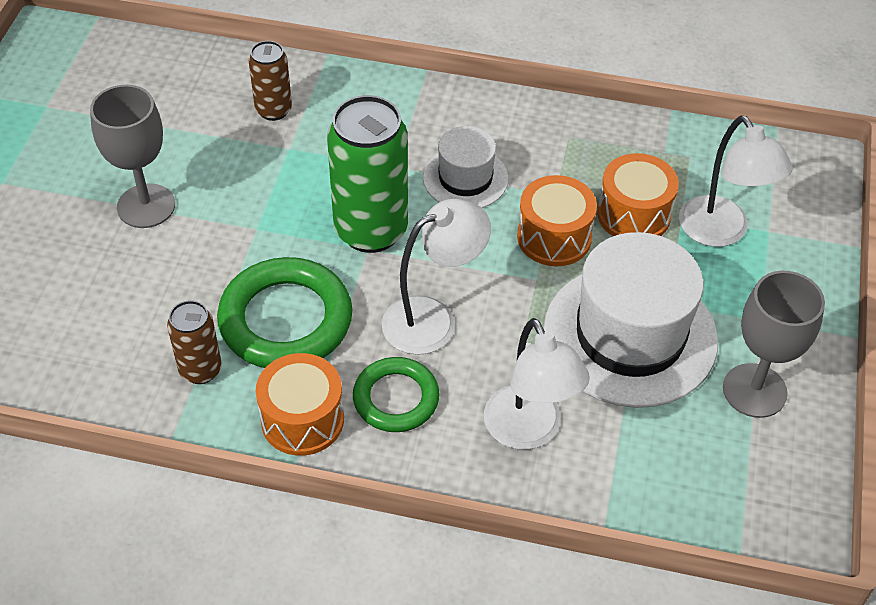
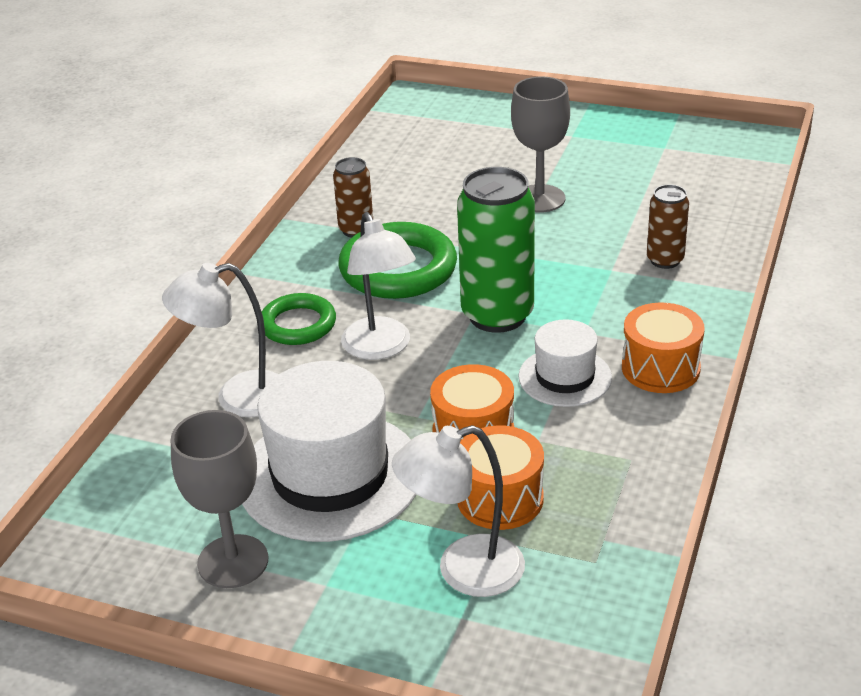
camera: 100 degrees right, 15 degrees down
orange drum [256,353,344,456] -> orange drum moved to [622,302,705,393]

